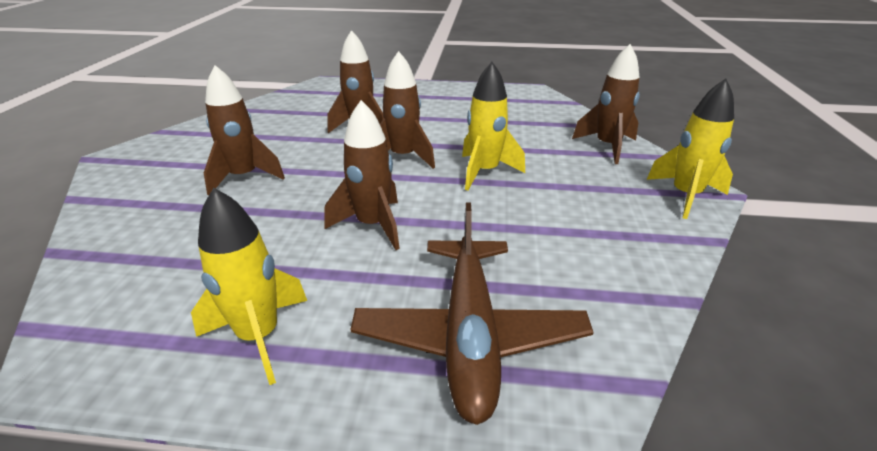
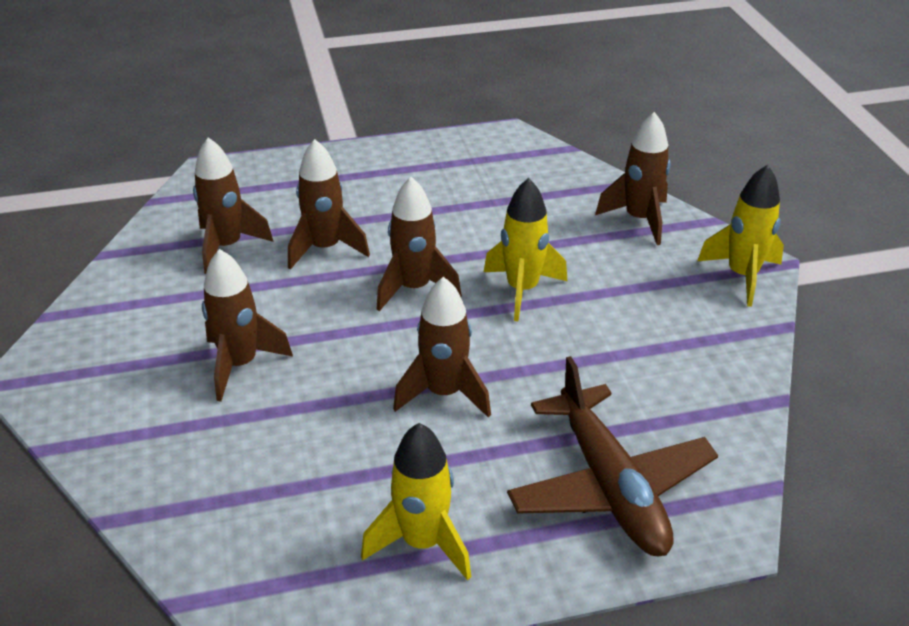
camera: 20 degrees left, 5 degrees up
none -> brown rocket [193,137,273,274]

